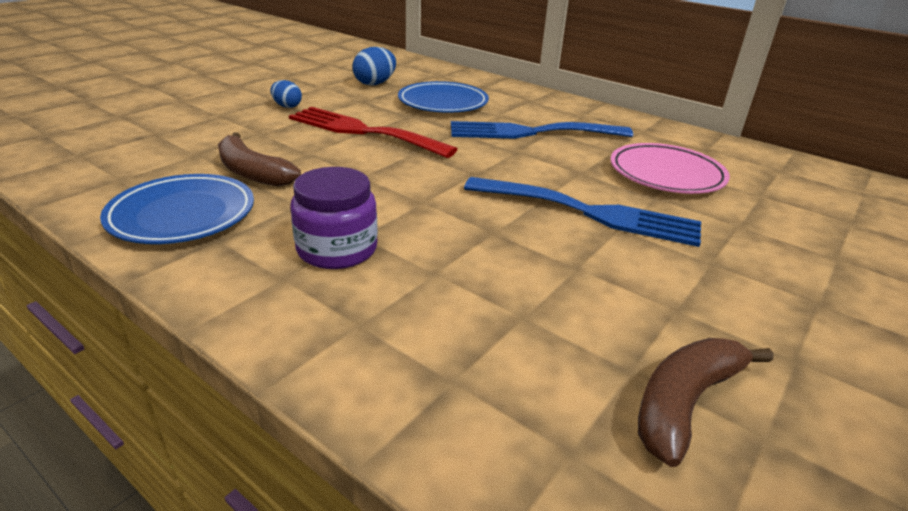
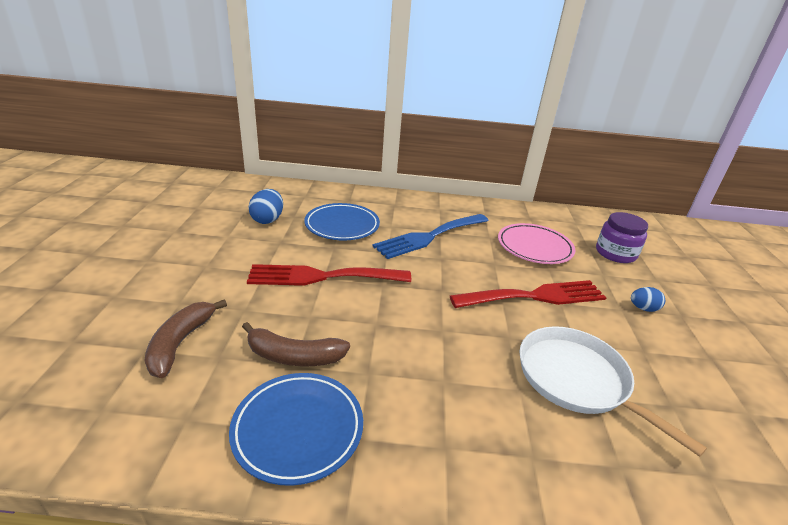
camera: 35 degrees left, 0 degrees up
blue egg [270,80,302,108] -> blue egg moved to [631,287,665,312]
purple jar [290,167,378,269] -> purple jar moved to [596,212,648,263]
blue fork [464,177,701,247] -> red fork [450,280,607,308]
brown banana [638,338,773,467] -> brown banana moved to [144,299,227,378]
none -> white pan [519,326,707,457]

